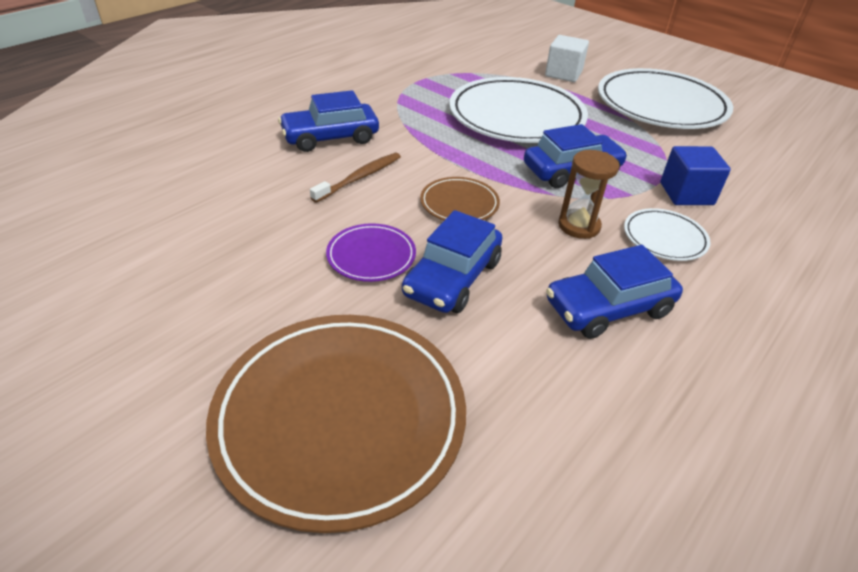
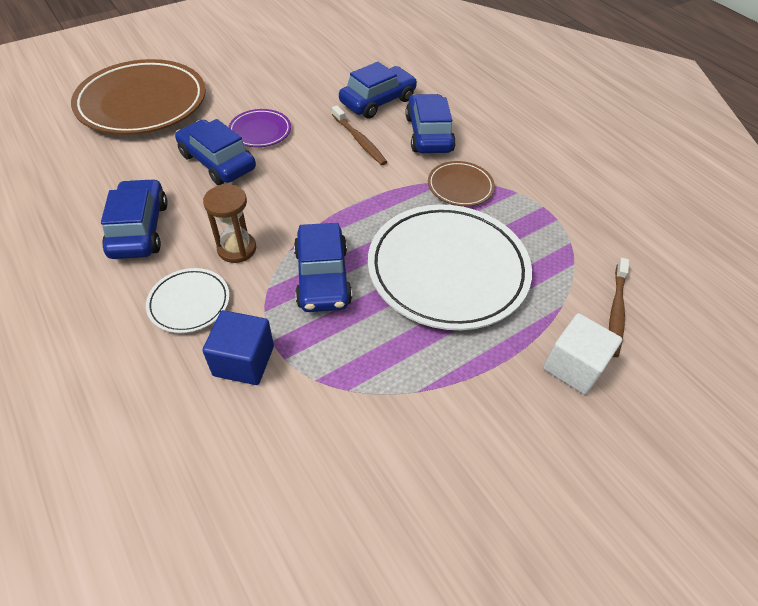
camera: 105 degrees right, 10 degrees up
brown plate [420,177,500,220] -> brown plate moved to [428,161,495,206]
white plate [598,68,733,129] -> none
none -> blue car [339,62,417,119]
none -> brown toothbrush [609,258,629,357]

